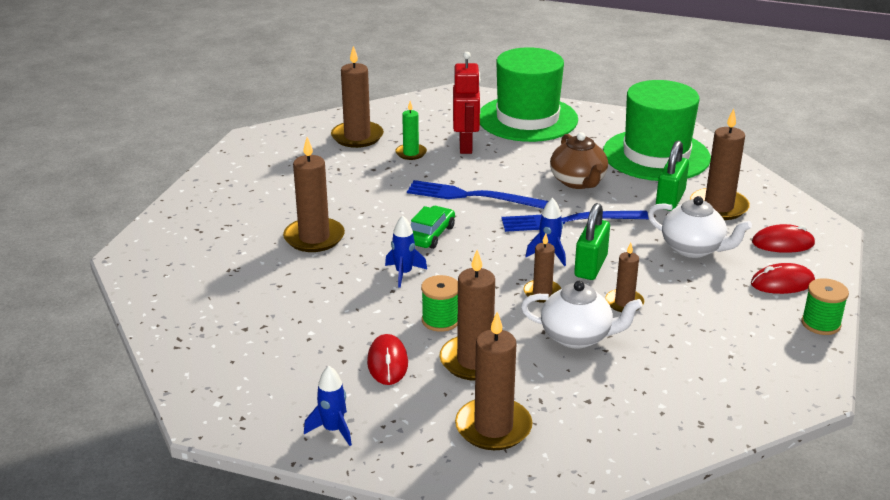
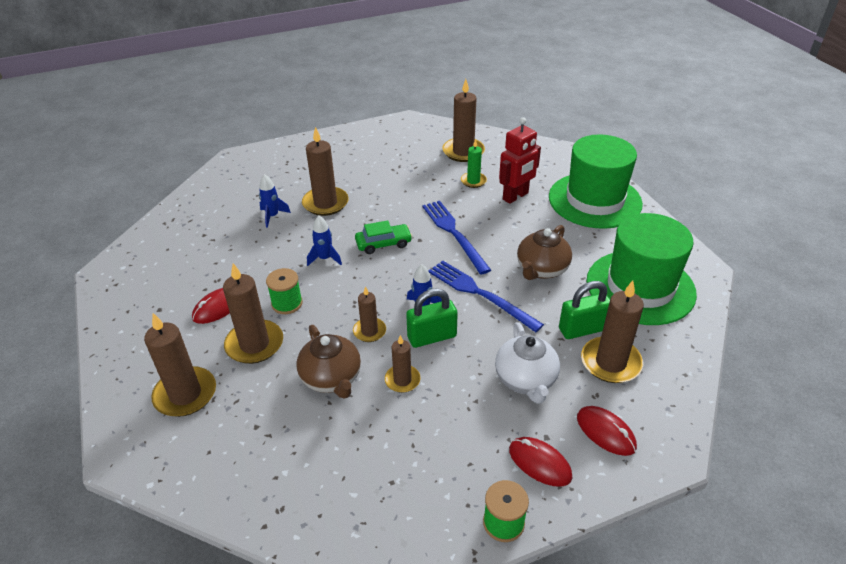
camera: 50 degrees right, 10 degrees up
blue rocket [304,366,352,446] -> blue rocket moved to [259,174,291,228]
white teapot [521,281,643,349] -> brown teapot [297,325,361,399]

